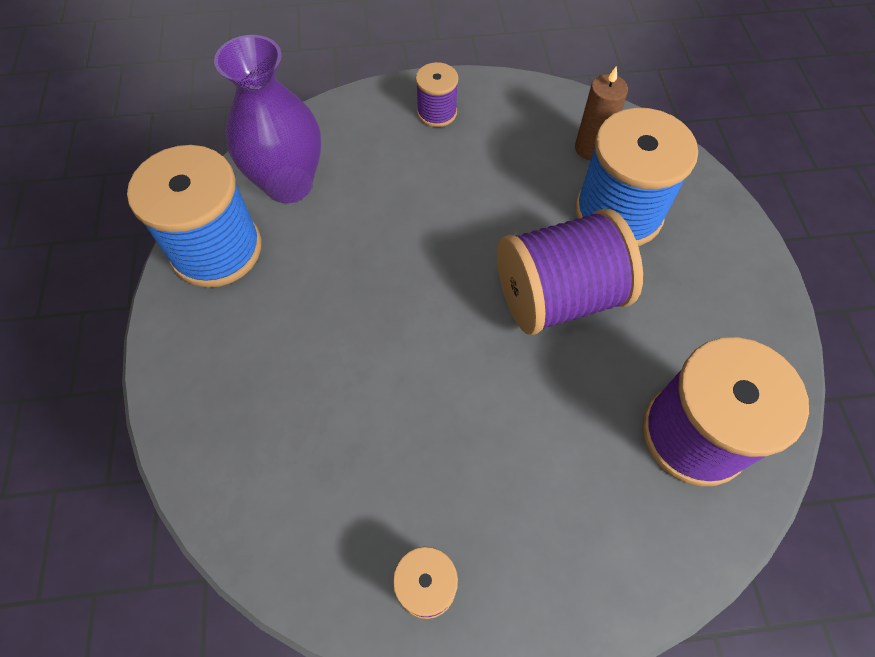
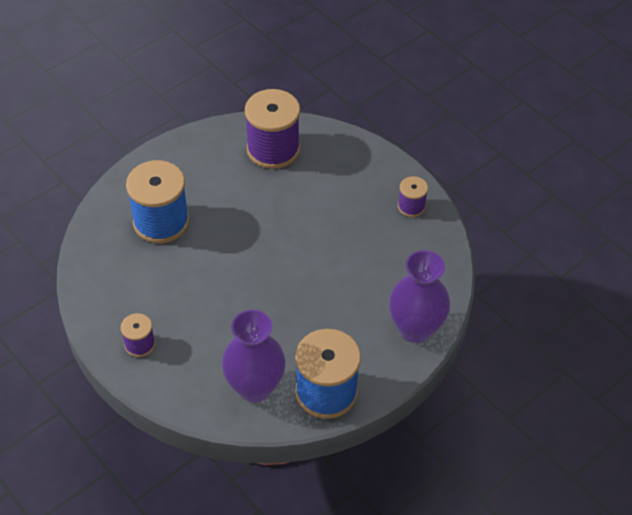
camera: 125 degrees left, 10 degrees down
purple spool [497,208,643,335] -> none
brown candle [575,66,628,160] -> none
none -> purple vase [389,250,450,343]

